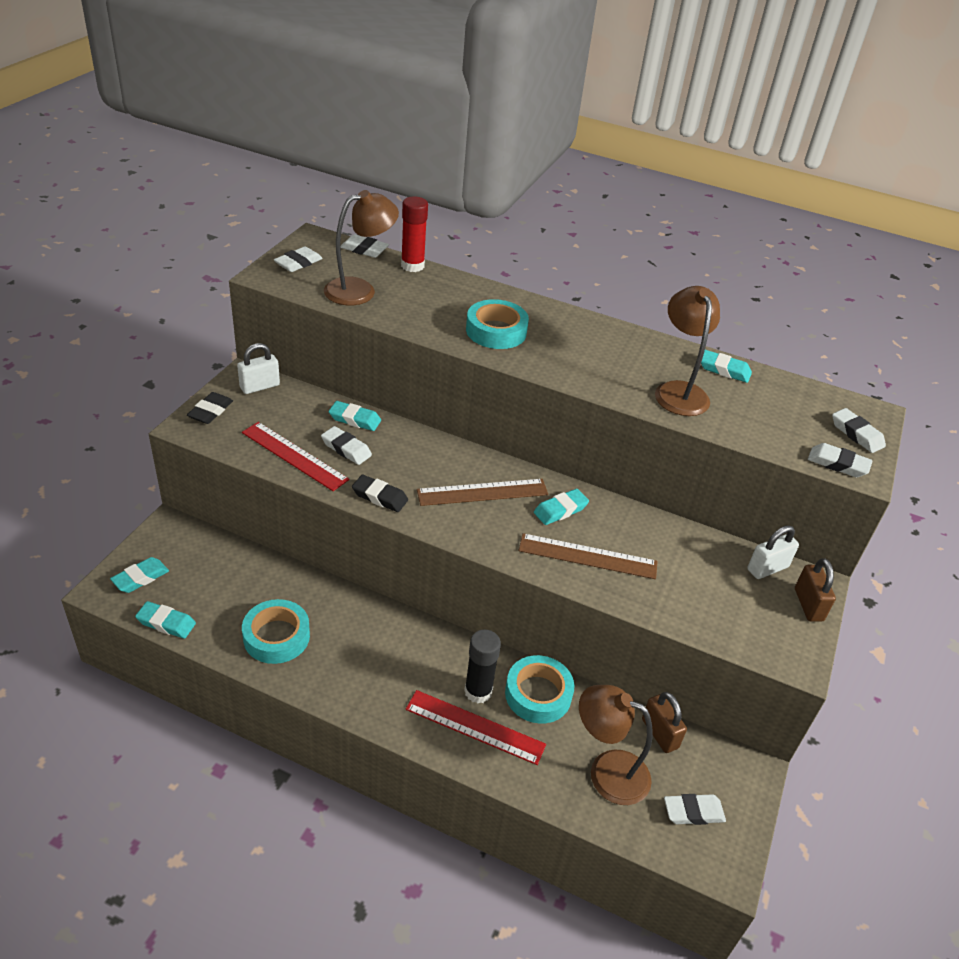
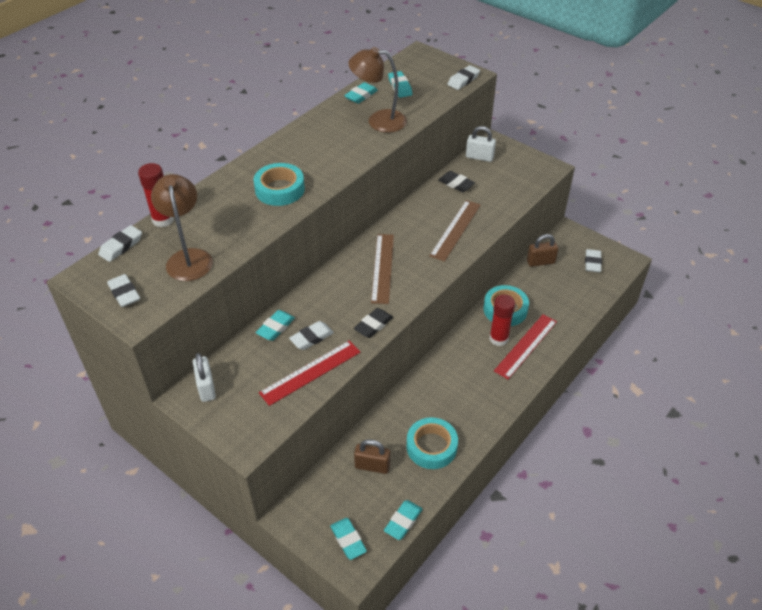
camera: 70 degrees left, 5 degrees up
black eraser [187,392,233,424] -> black eraser moved to [438,171,475,192]
black glue stick [464,630,501,703] -> red glue stick [490,294,515,346]
turquoise eraser [534,489,589,525] -> turquoise eraser moved to [388,71,412,98]
brown lamp [579,685,653,805] -> none
white padlock [748,525,799,579] -> white padlock turned 60 degrees counterclockwise [466,126,496,162]
brown padlock [795,558,836,622] -> brown padlock moved to [354,439,390,474]
white eraser [832,408,886,453] -> none

